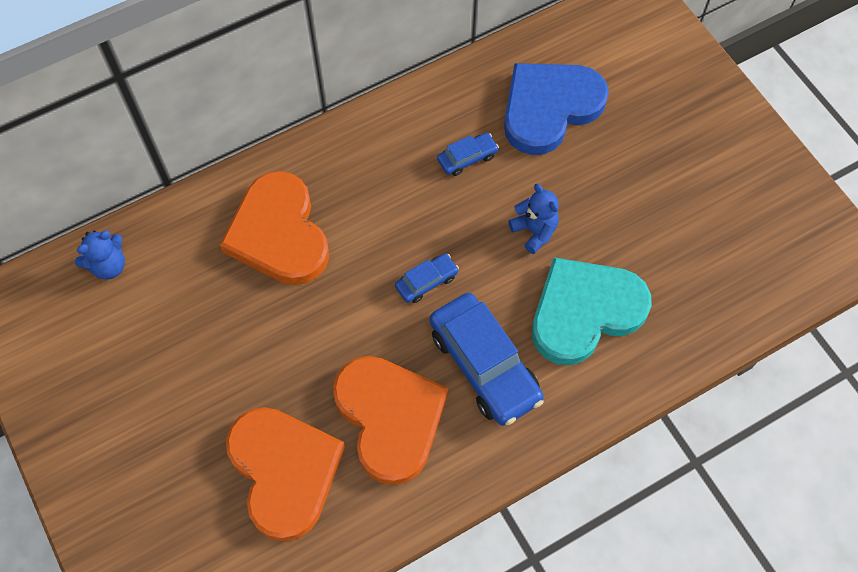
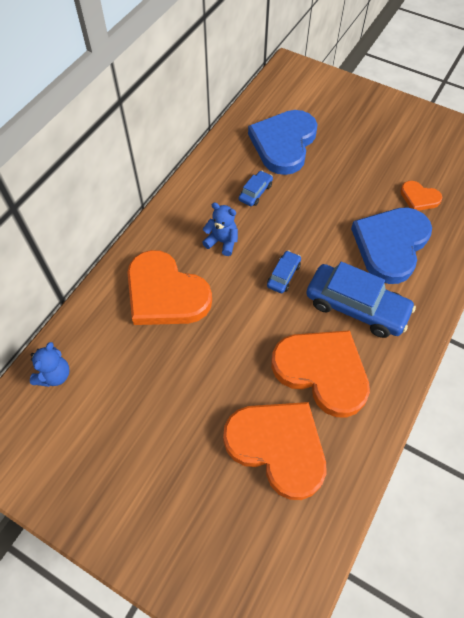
camera: 30 degrees left, 5 degrees down
blue teddy bear [508,184,559,254] -> blue teddy bear moved to [202,203,238,256]
turquoise heart [532,257,652,365] -> blue heart [351,207,432,284]
none -> orange heart [400,181,442,211]

